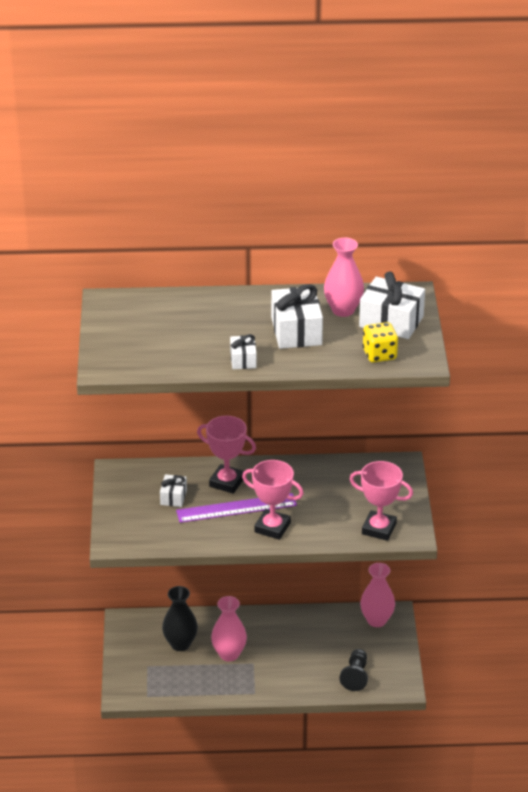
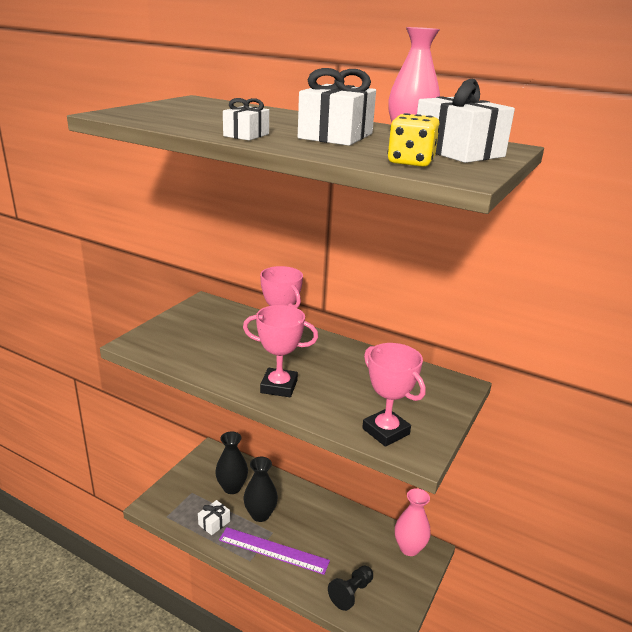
camera: 30 degrees right, 10 degrees down
white gift [160,474,187,507] -> white gift moved to [198,500,230,535]
purple ruler [176,493,297,523] -> purple ruler moved to [219,527,330,575]
pink vase [211,596,247,661] -> black vase [244,457,278,522]
pink trophy [242,460,304,540] -> pink trophy turned 45 degrees counterclockwise [243,305,318,397]

